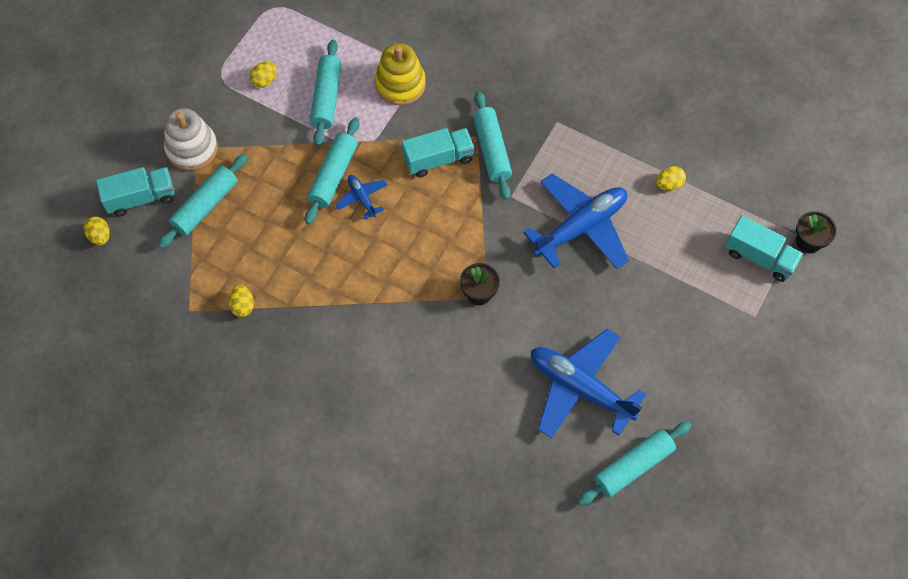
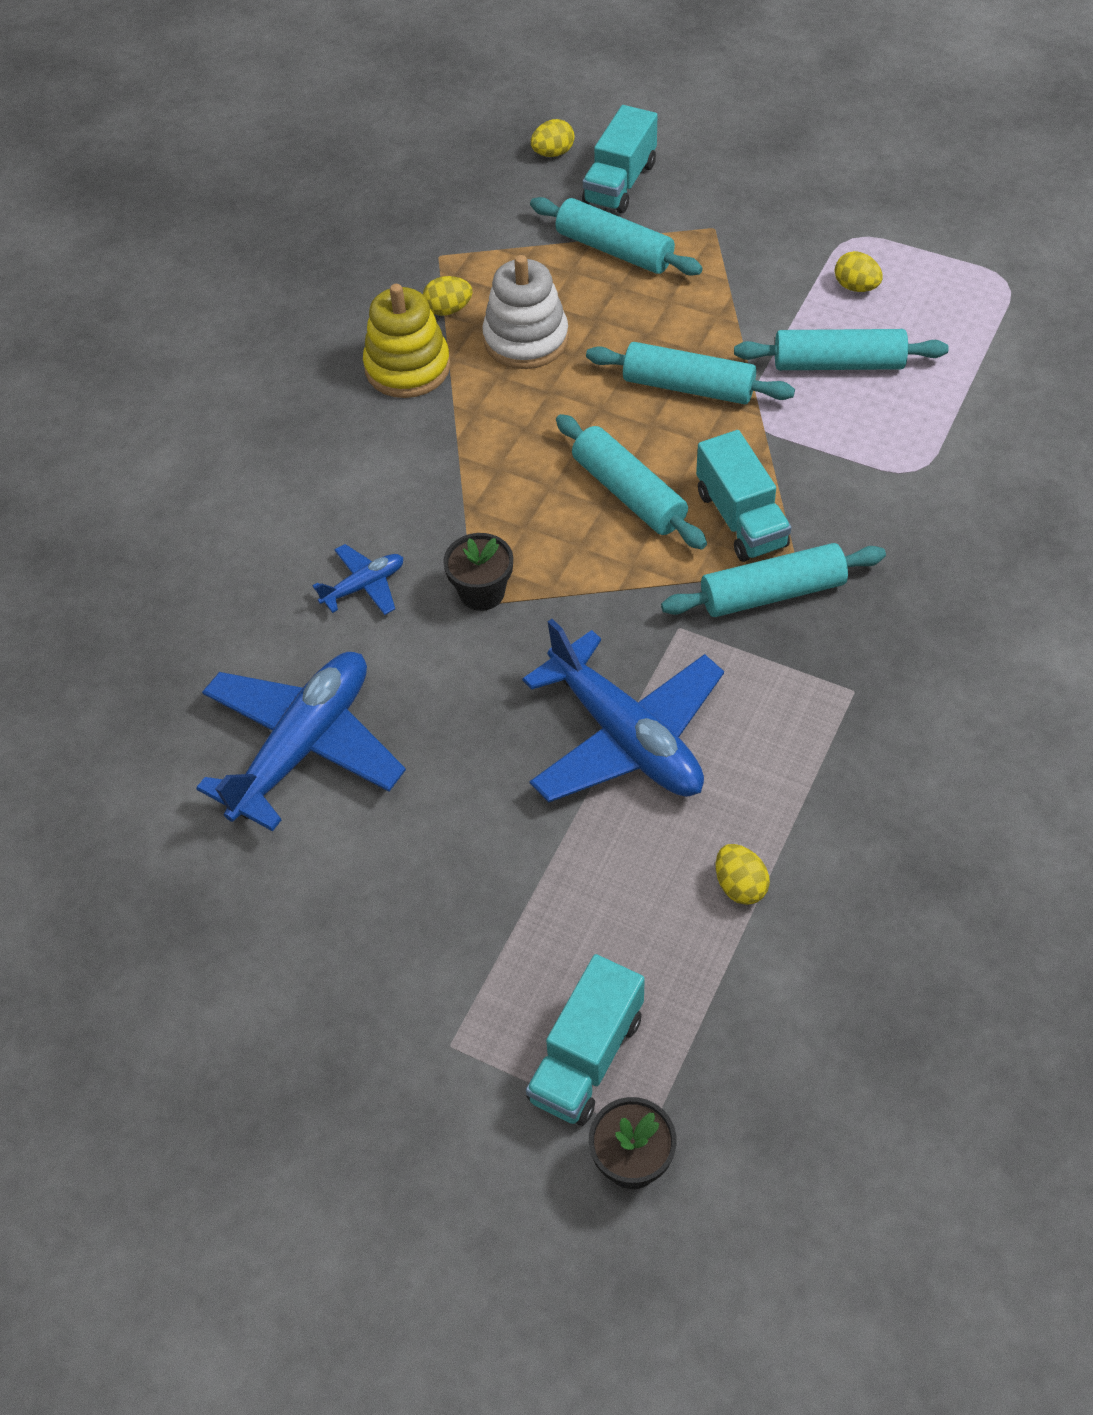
camera: 90 degrees right, 10 degrees down
turquoise truck [96,167,175,217] -> turquoise truck turned 45 degrees clockwise [582,105,657,214]
white stacking toy [164,108,218,171] -> white stacking toy moved to [482,255,569,369]
blue plane [335,175,387,220] -> blue plane moved to [313,544,403,615]
yellow stacking toy [375,43,426,105] -> yellow stacking toy moved to [363,284,451,398]
turquoise rolling pin [577,421,691,506] -> turquoise rolling pin moved to [556,414,707,549]

